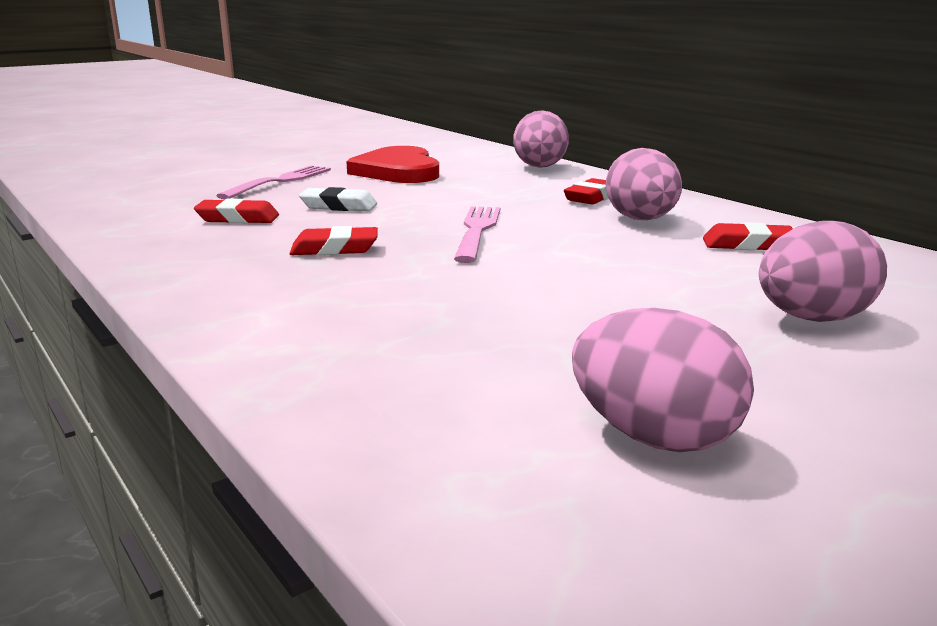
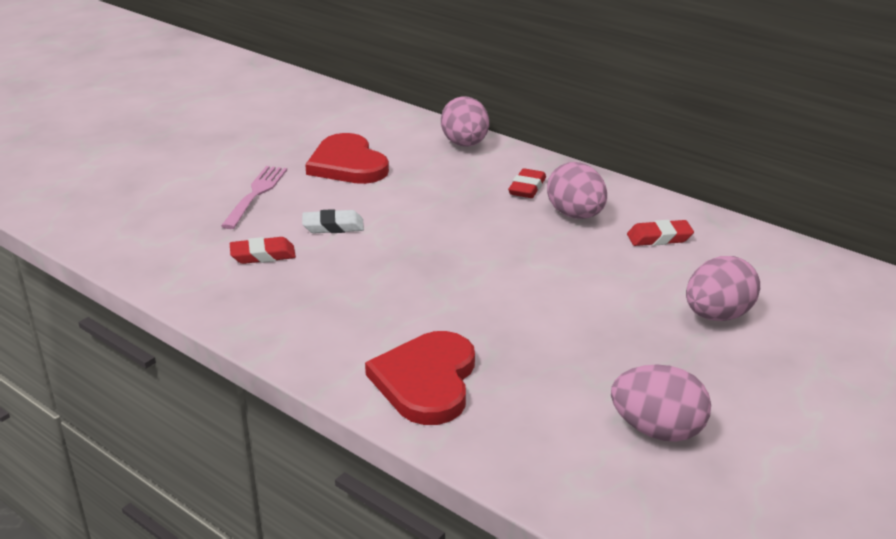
camera: 15 degrees left, 10 degrees up
red eraser [289,226,378,255] -> none
pink fork [454,206,500,263] -> none
none -> red heart [365,331,475,425]

